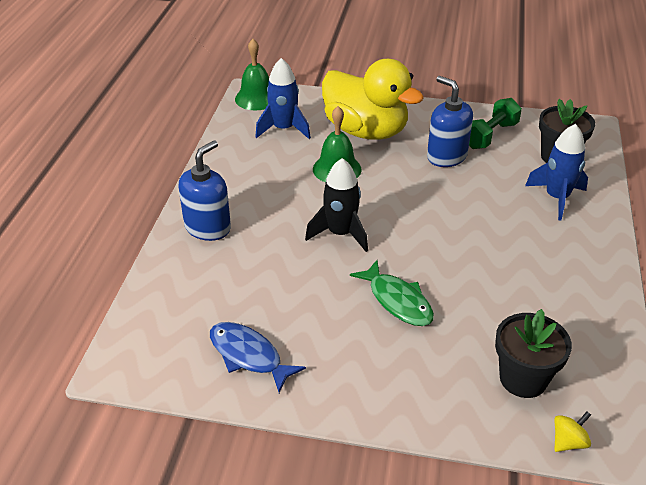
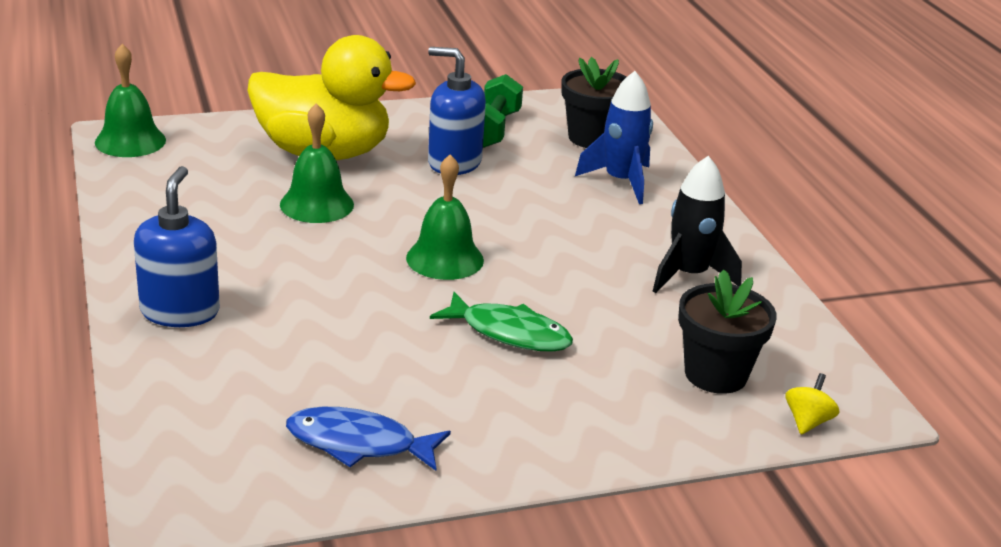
camera: 30 degrees left, 10 degrees down
blue rocket [255,58,311,139] -> none
black rocket [305,158,368,252] -> black rocket moved to [653,156,742,293]
none -> green bell [406,154,484,280]

